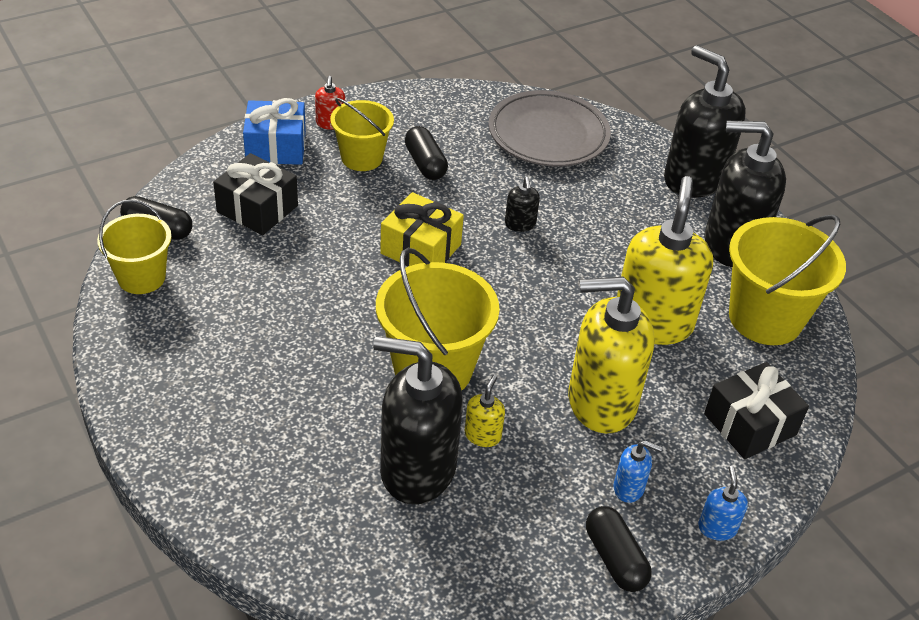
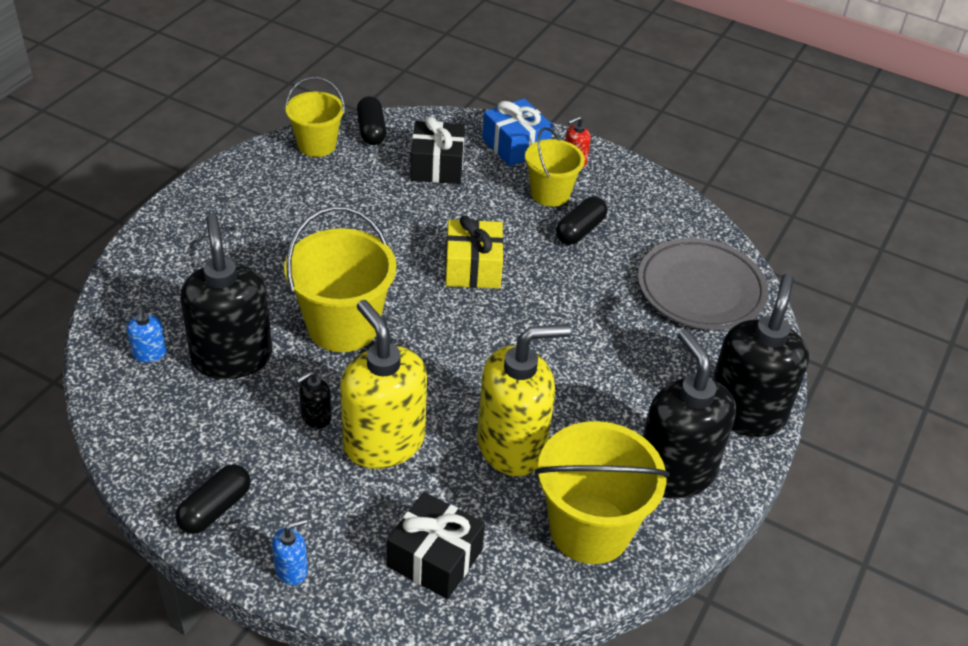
camera: 60 degrees right, 0 degrees up
yellow soap dispenser [465,375,505,447] -> none
black soap dispenser [505,177,540,232] -> black soap dispenser moved to [296,371,332,429]
blue soap dispenser [613,440,662,503] -> blue soap dispenser moved to [126,308,167,362]

